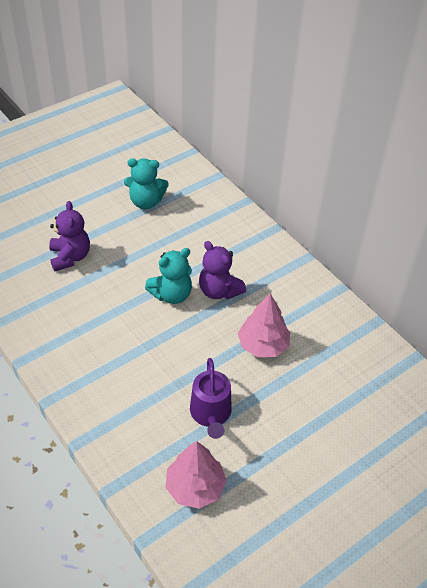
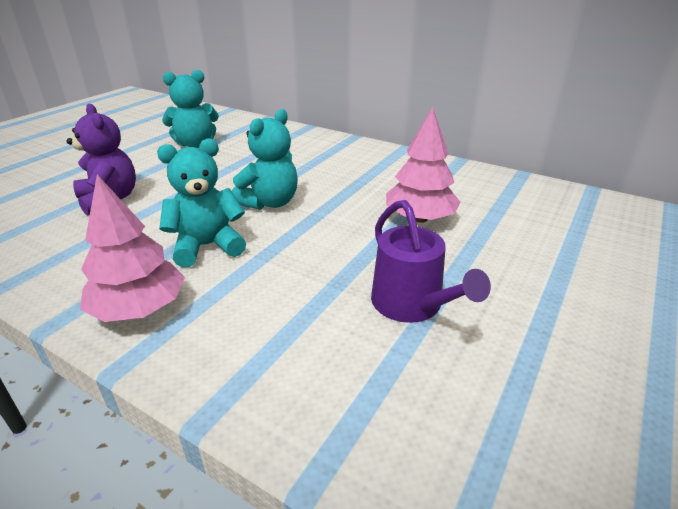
camera: 20 degrees left, 15 degrees down
pink tree [166,441,227,509] -> pink tree moved to [80,174,185,322]
purple teddy bear [199,241,246,300] -> none
none -> turquoise teddy bear [157,138,246,267]

